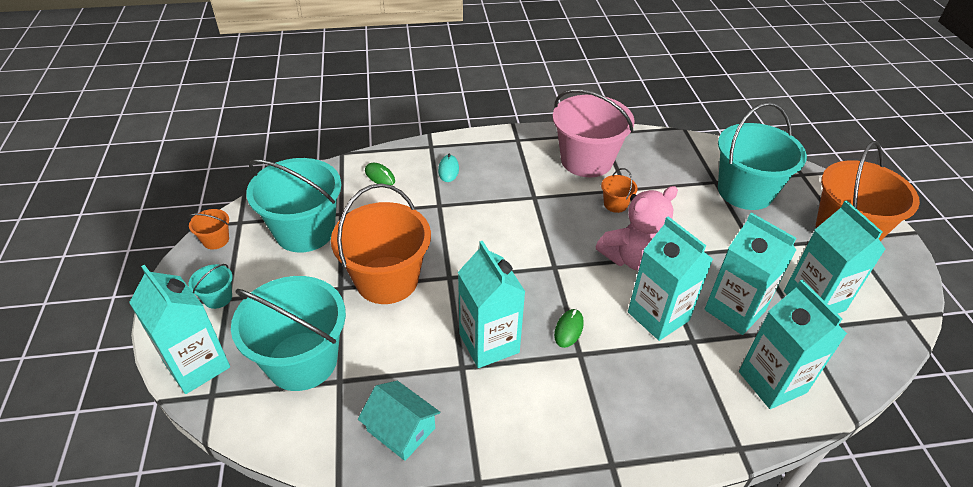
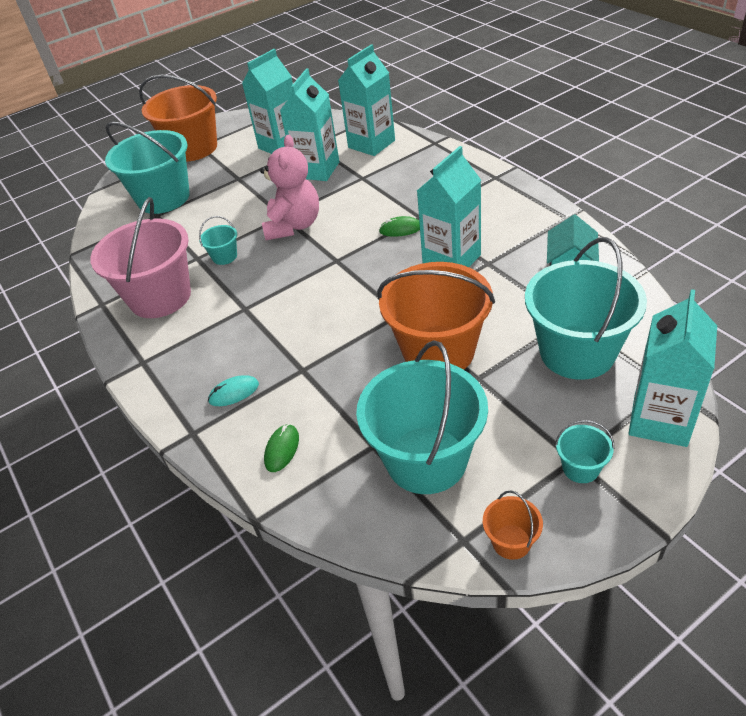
camera: 110 degrees left, 0 degrees up
pink teddy bear [596,186,678,271] -> pink teddy bear turned 60 degrees clockwise [260,135,319,240]
orange bucket [601,168,638,213] -> turquoise bucket [199,216,237,265]
turquoise carton [628,216,713,341] -> none

